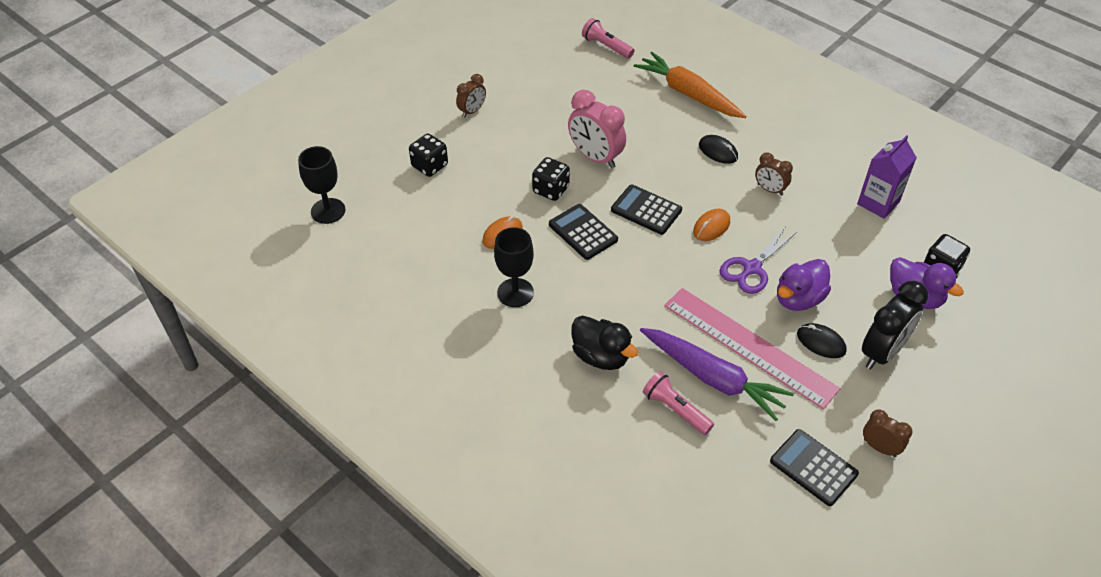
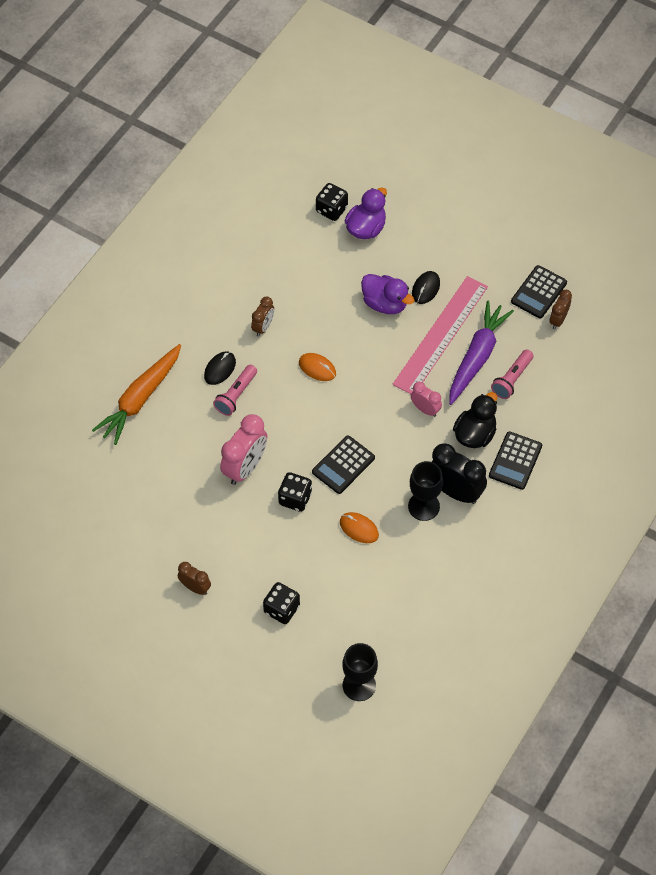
camera: 100 degrees left, 10 degrees up
pink flashlight [582,18,634,59] -> pink flashlight moved to [213,365,257,416]
black calculator [611,185,682,235] -> black calculator moved to [489,431,542,490]
purple scissors [720,226,798,294] -> none
purple carton [857,135,917,219] -> none
black clock [862,281,928,369] -> black clock moved to [432,443,487,504]
brown clock [863,409,912,457] -> brown clock moved to [549,290,572,329]
none -> pink clock [411,382,442,417]

